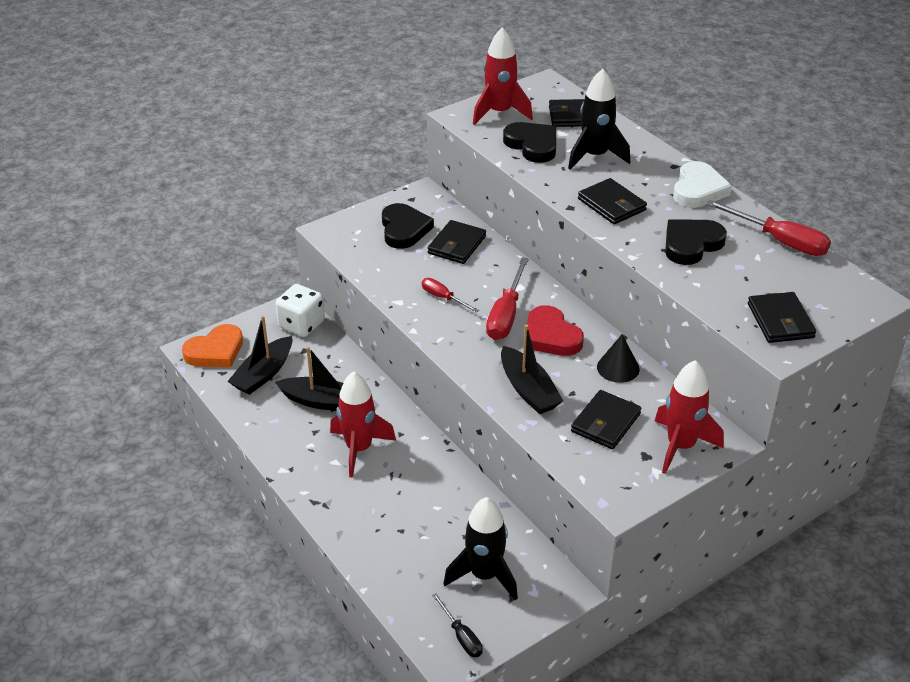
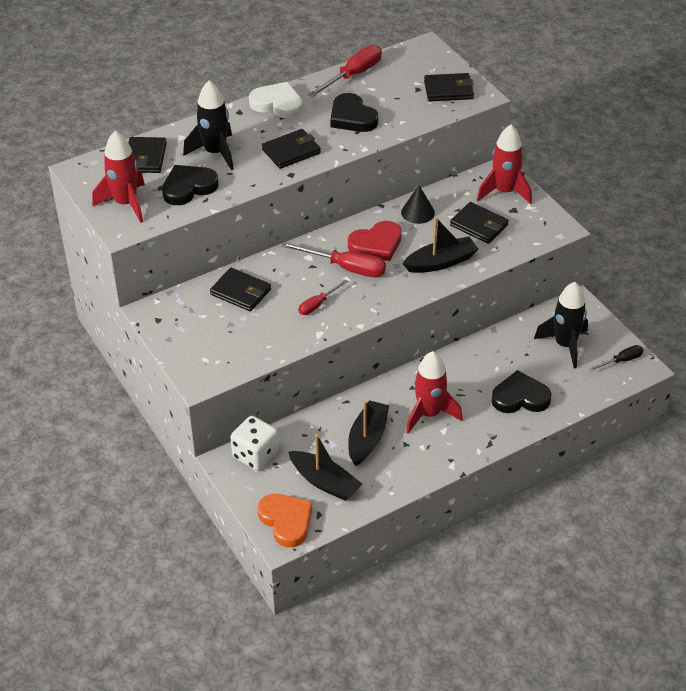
camera: 85 degrees left, 5 degrees up
black heart [382,203,434,249] -> black heart moved to [492,370,551,413]

